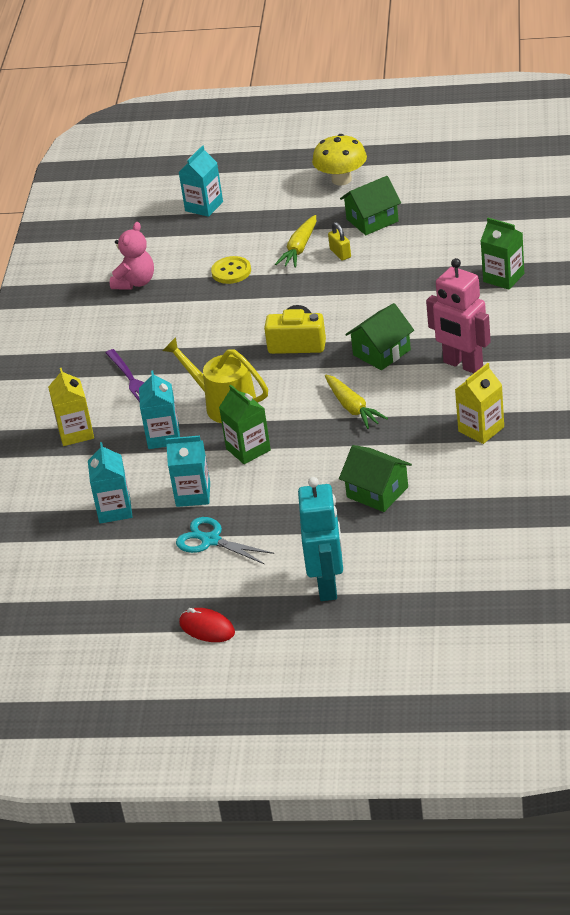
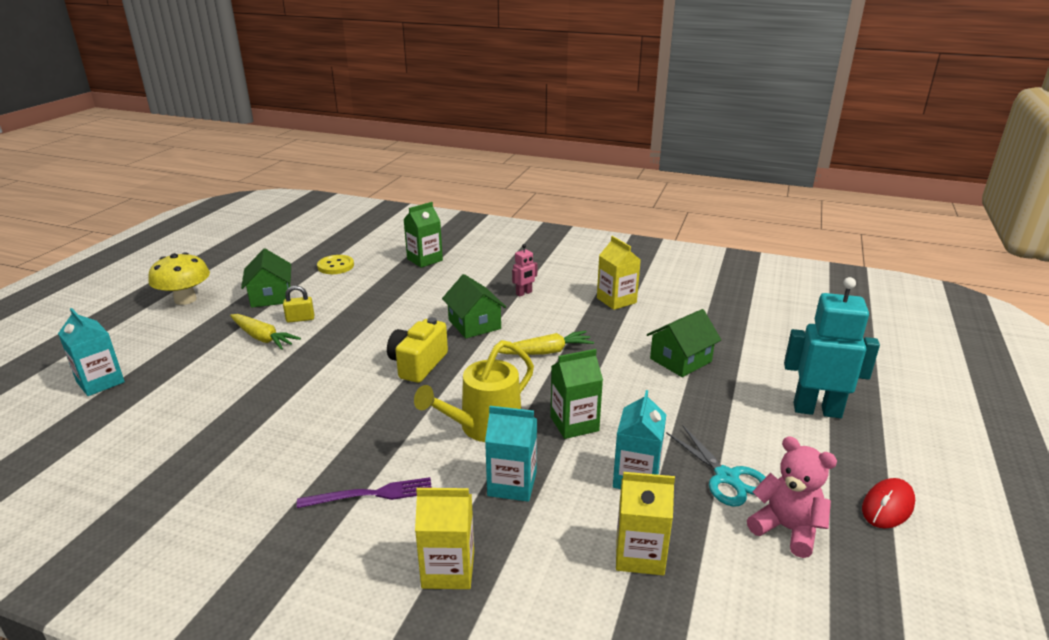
camera: 80 degrees left, 10 degrees down
turquoise carton [88,442,133,524] -> yellow carton [616,472,675,575]
pink teddy bear [110,222,154,290] -> pink teddy bear moved to [747,436,837,558]
turquoise scissors [176,517,274,564] -> turquoise scissors turned 75 degrees counterclockwise [666,425,766,507]
yellow button [211,256,251,284] -> yellow button moved to [317,255,354,274]
pink robot [426,258,491,373] -> pink robot [512,244,537,297], size x0.47

